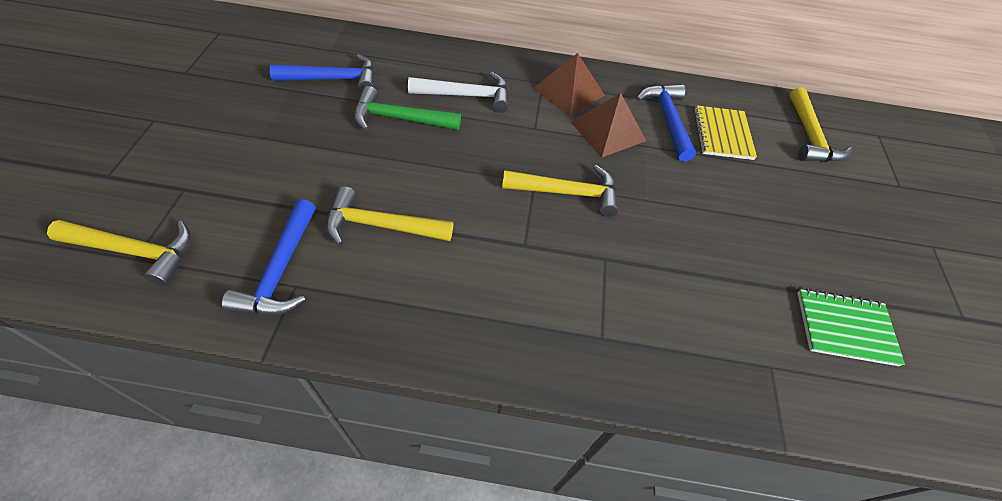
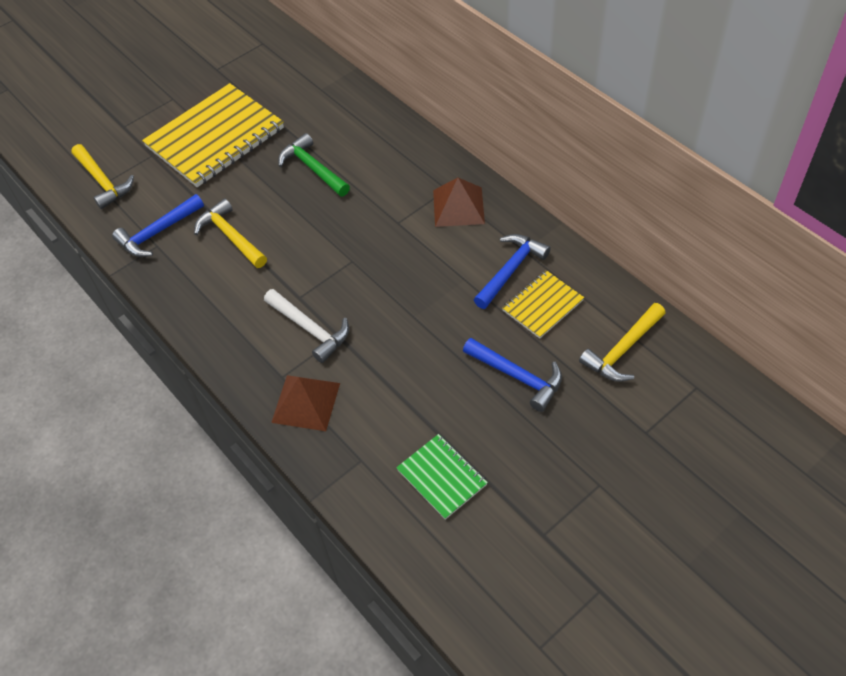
camera: 50 degrees right, 0 degrees up
blue hammer [269,54,375,92] -> blue hammer moved to [463,338,562,412]
white hammer [408,72,509,113] -> white hammer moved to [264,289,349,363]
yellow hammer [502,165,618,217] -> none
brown pyramid [571,93,646,157] -> brown pyramid moved to [271,375,340,431]
none -> yellow notebook [142,83,284,187]

